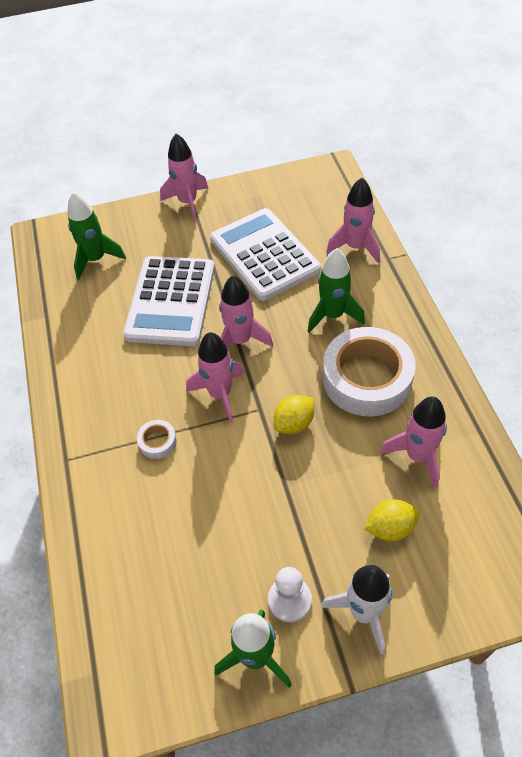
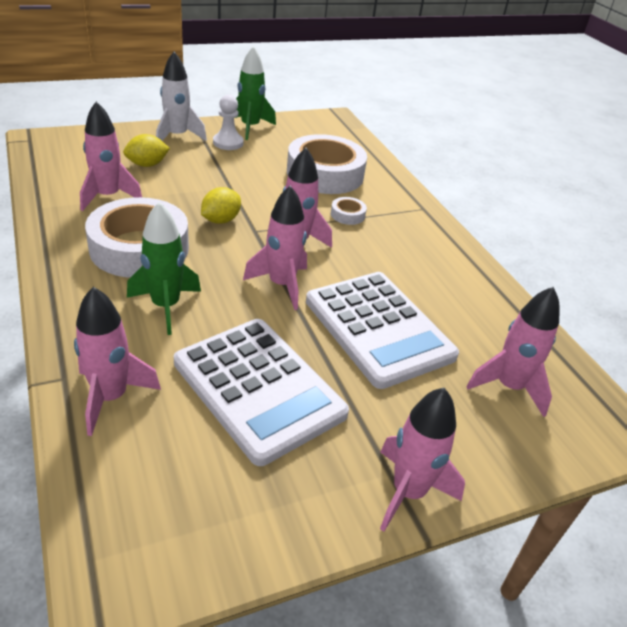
camera: 165 degrees right, 15 degrees down
green rocket [68,192,126,280] -> pink rocket [466,287,560,417]
white calculator [123,256,215,346] -> white calculator turned 150 degrees clockwise [306,272,459,389]
none -> white tape [287,134,367,194]

